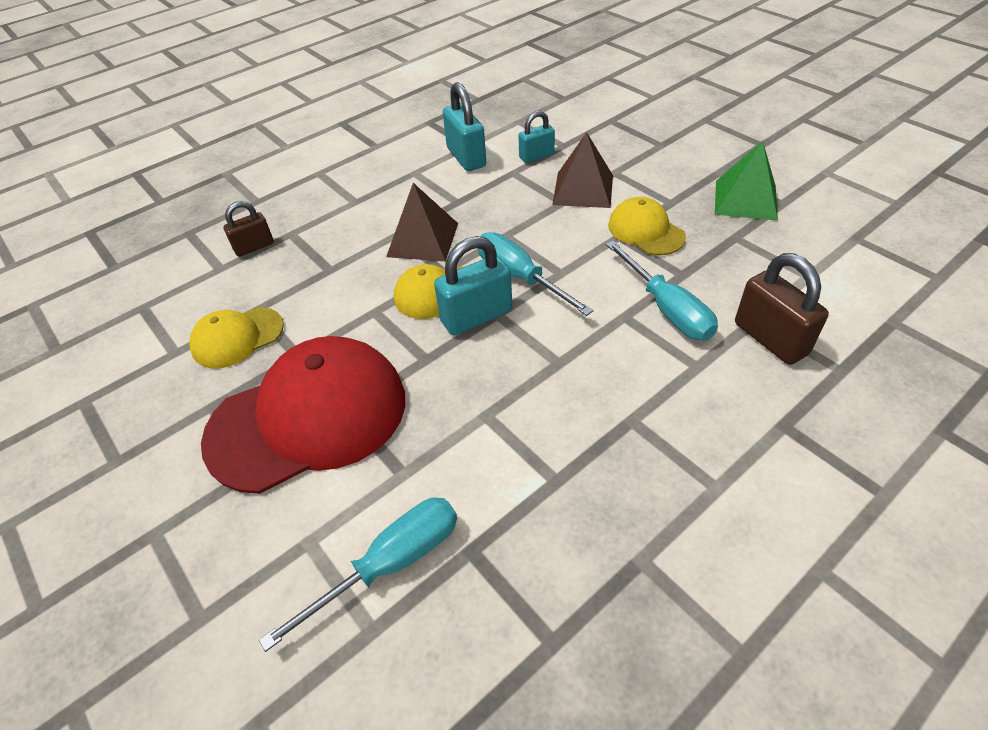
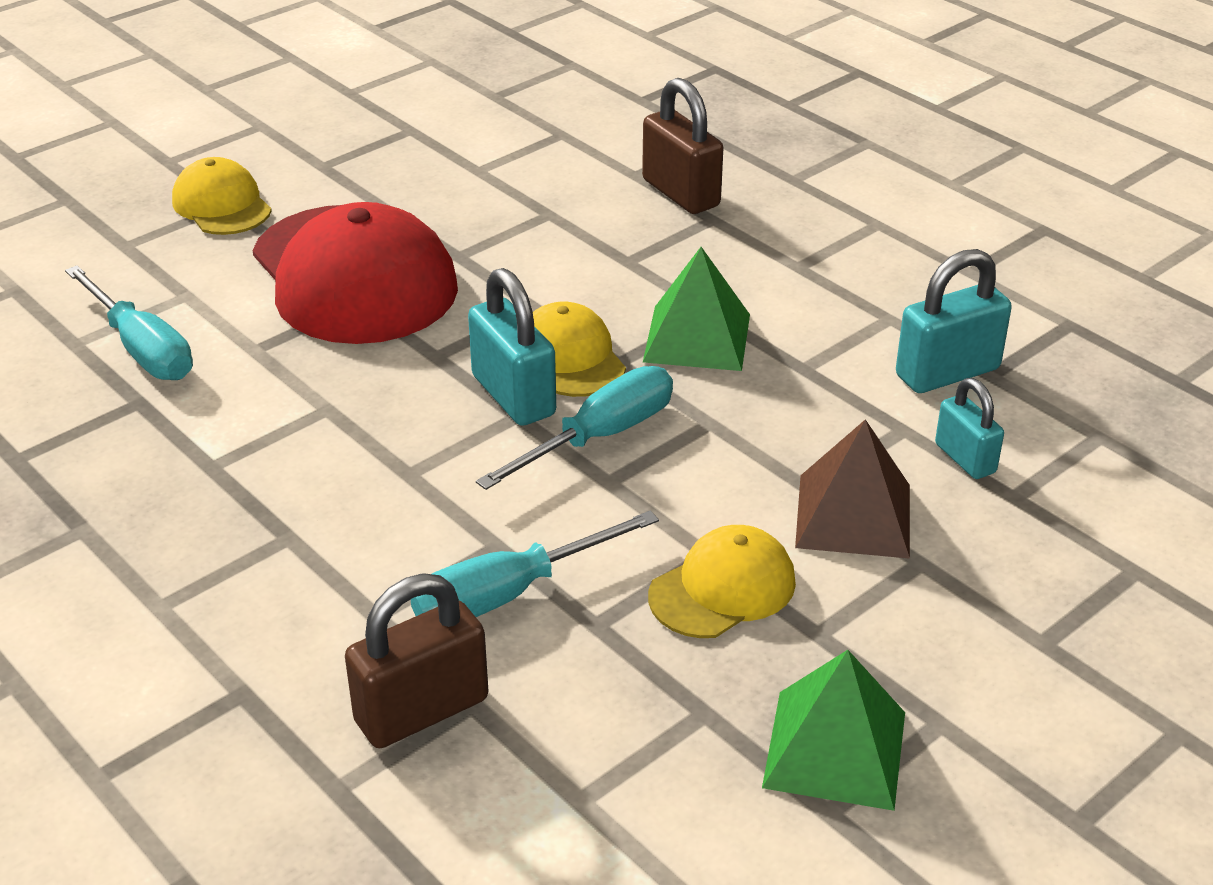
camera: 85 degrees right, 10 degrees down
yellow cap [189,307,284,369] -> yellow cap moved to [172,157,272,235]
brown padlock [223,201,274,257] -> brown padlock [642,78,723,214], size x1.59
brown pyramid [386,183,458,262] -> green pyramid [643,247,750,371]

